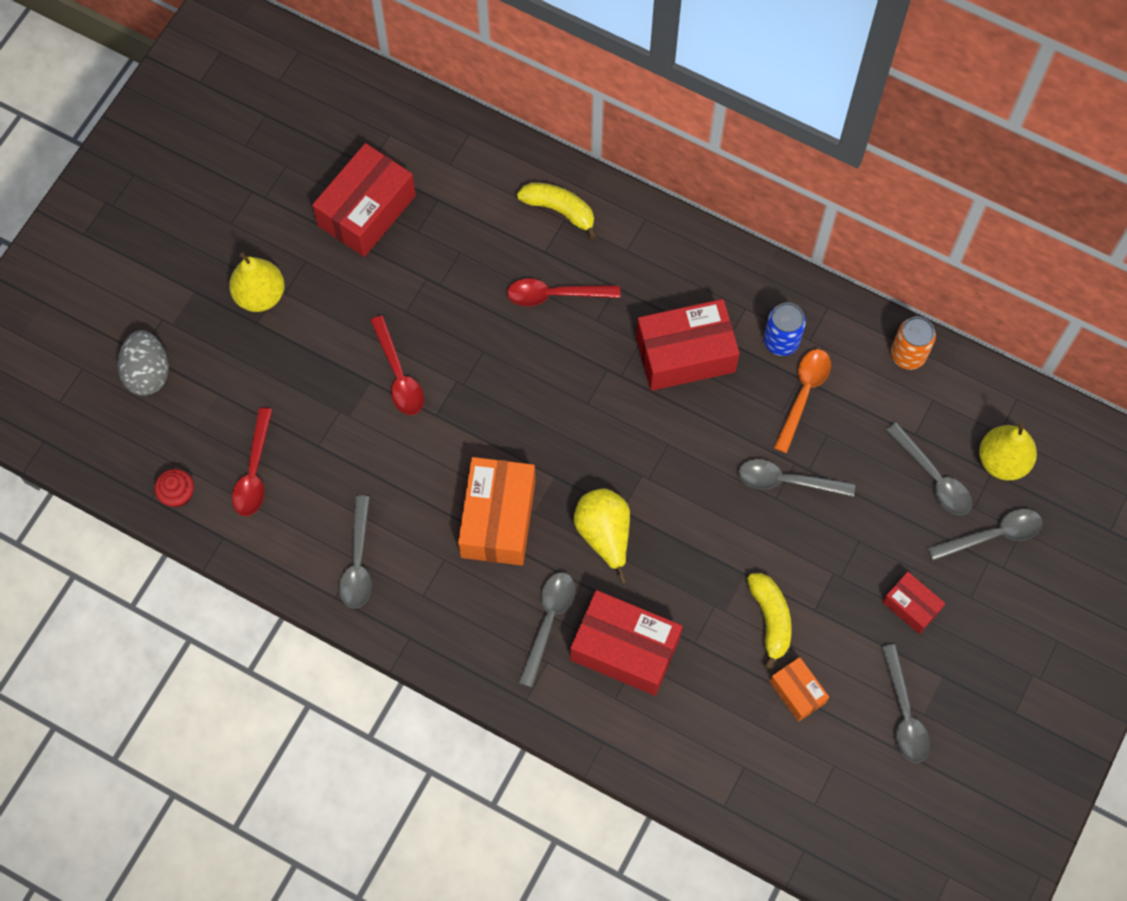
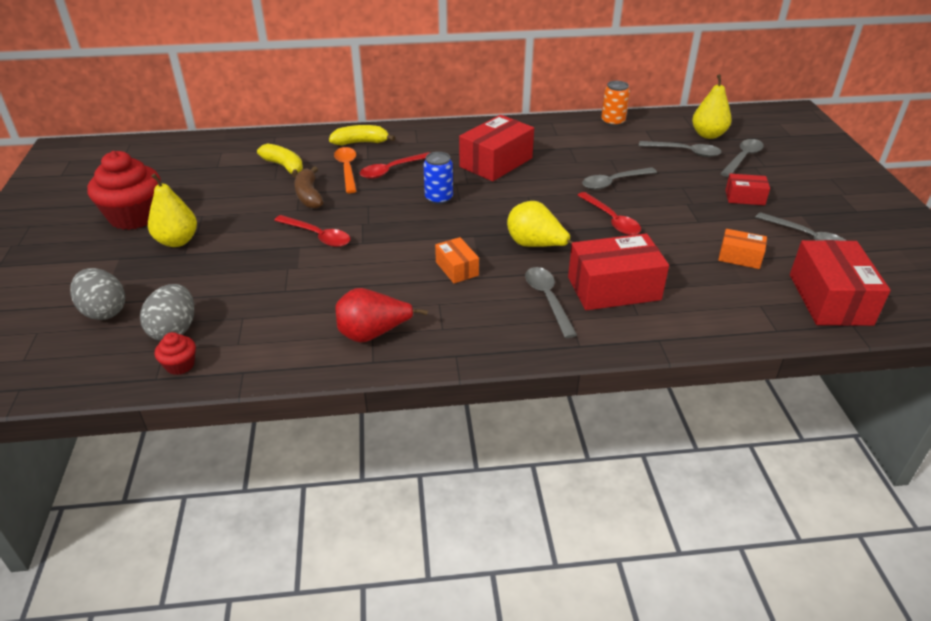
camera: 35 degrees left, 30 degrees down
red spoon [232,407,272,516] -> red spoon moved to [577,192,641,235]
red box [312,143,416,257] -> red box moved to [790,240,891,326]
grey spoon [339,495,372,609] -> red pear [335,288,428,343]
orange box [458,457,535,566] -> orange box [435,237,479,283], size x0.53
yellow banana [747,573,792,670] -> yellow banana moved to [257,143,303,177]
blue can [764,302,806,356] -> blue can moved to [423,152,453,204]
orange spoon [774,349,831,453] -> orange spoon moved to [334,147,357,193]
none -> red cupcake [87,151,161,230]
none -> grey egg [140,284,194,341]
none -> brown banana [294,166,323,209]

